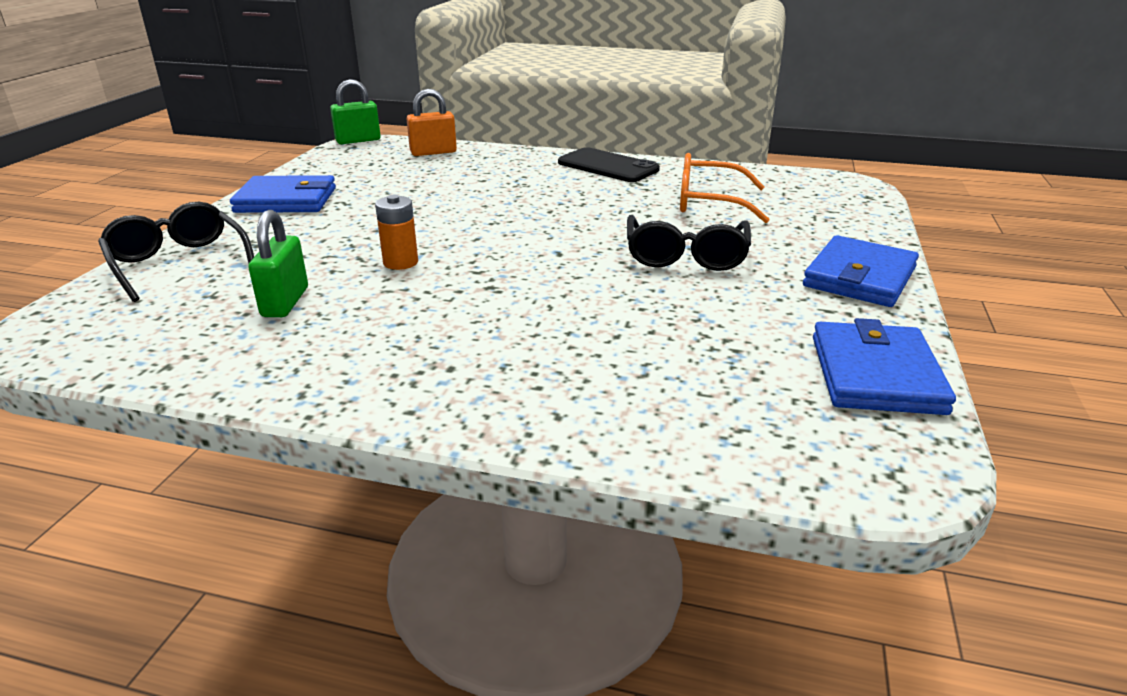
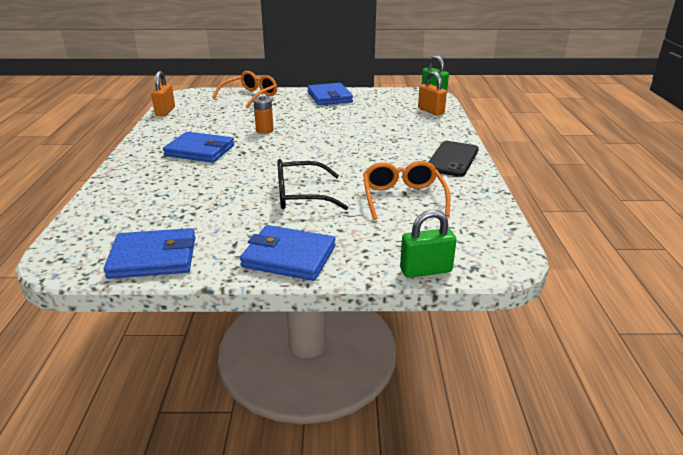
camera: 75 degrees right, 0 degrees up
black glasses [98,202,254,302] -> orange glasses [212,71,277,109]
green padlock [248,210,308,317] -> green padlock moved to [400,210,456,278]
none -> orange padlock [151,71,175,116]
none -> blue wallet [163,132,234,163]

